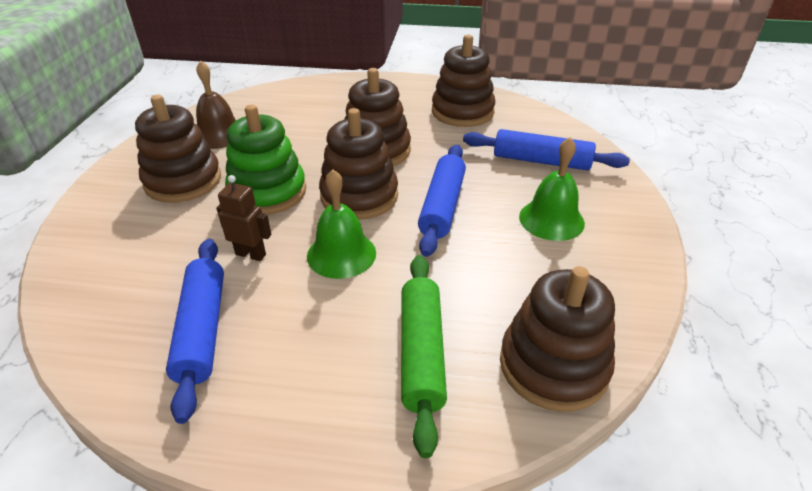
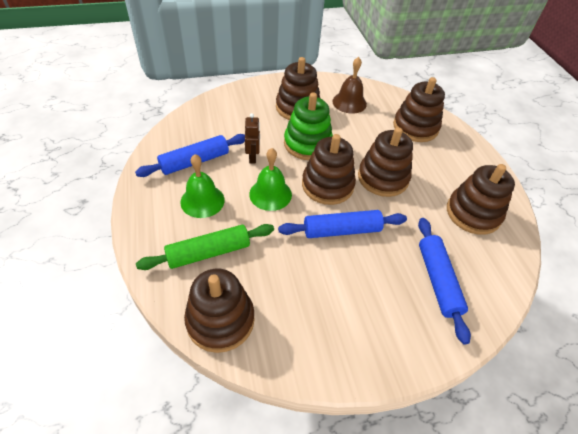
camera: 65 degrees right, 10 degrees up
green bell [519,137,585,241] -> green bell moved to [181,154,225,218]
none -> brown stacking toy [393,77,445,142]

